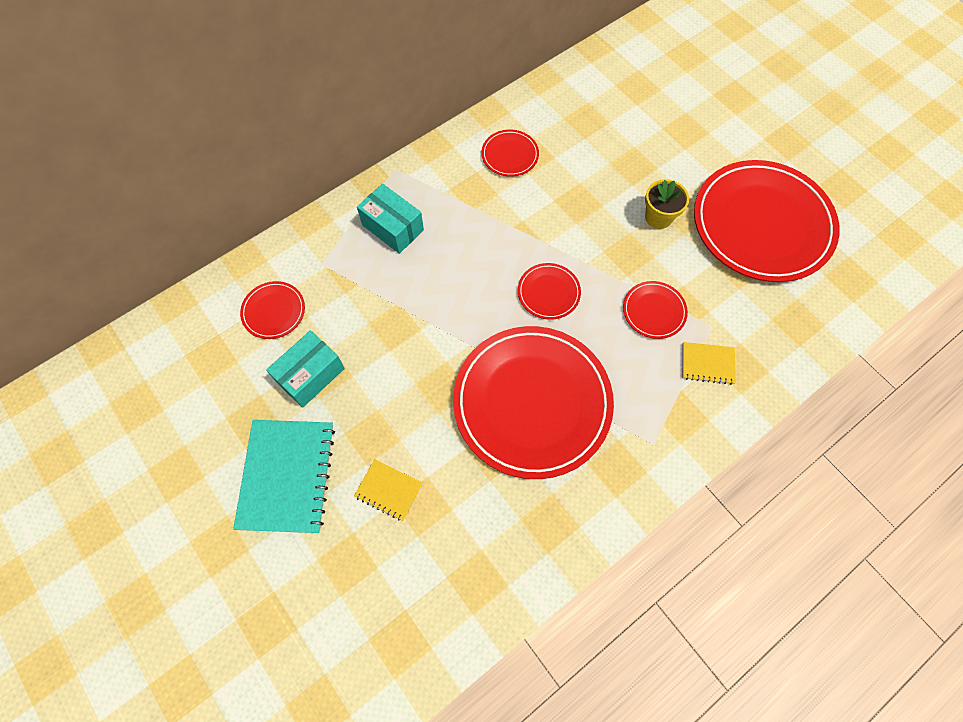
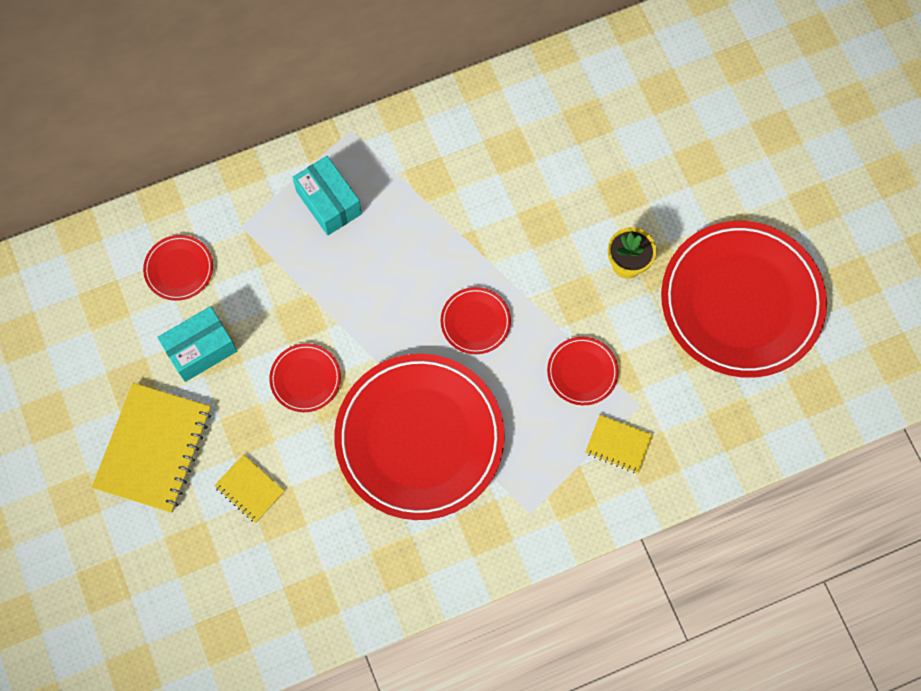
camera: 15 degrees right, 5 degrees up
turquoise notebook [233,420,335,533] -> yellow notebook [92,383,211,513]
red plate [481,130,539,177] -> red plate moved to [269,343,341,412]

